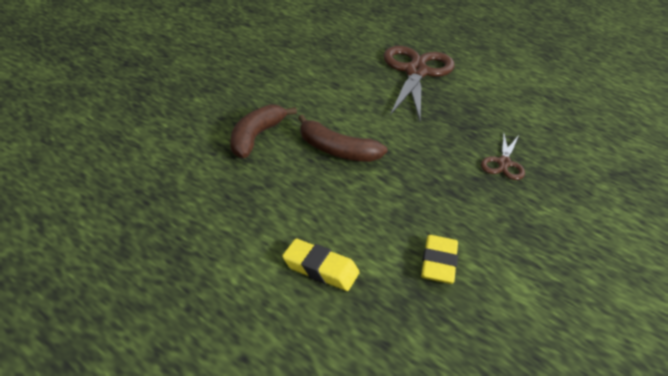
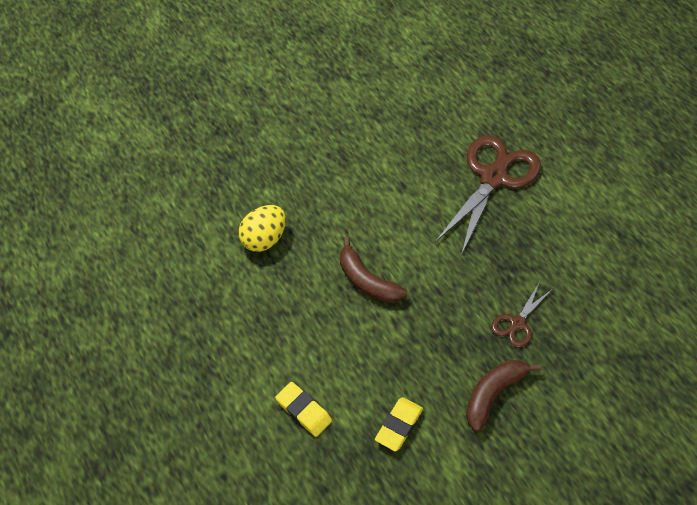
camera: 25 degrees right, 20 degrees up
brown banana [231,104,297,158] -> brown banana moved to [466,360,541,432]
none -> yellow egg [239,205,286,252]

